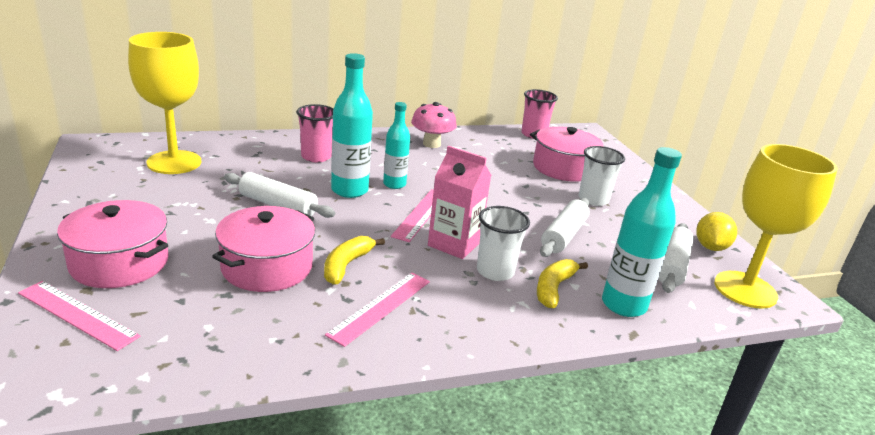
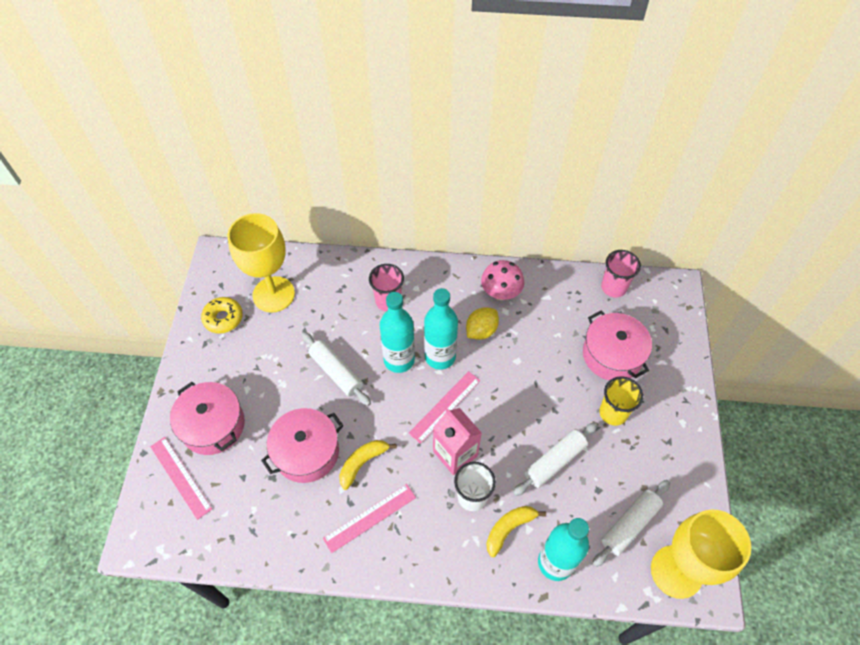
camera: 25 degrees right, 30 degrees up
turquoise bottle [383,102,410,189] -> turquoise bottle [424,288,458,370], size x1.56
white cup [579,146,625,206] -> yellow cup [599,376,643,426]
yellow lemon [696,212,737,251] -> yellow lemon moved to [466,307,499,340]
none -> yellow donut [201,297,243,334]

